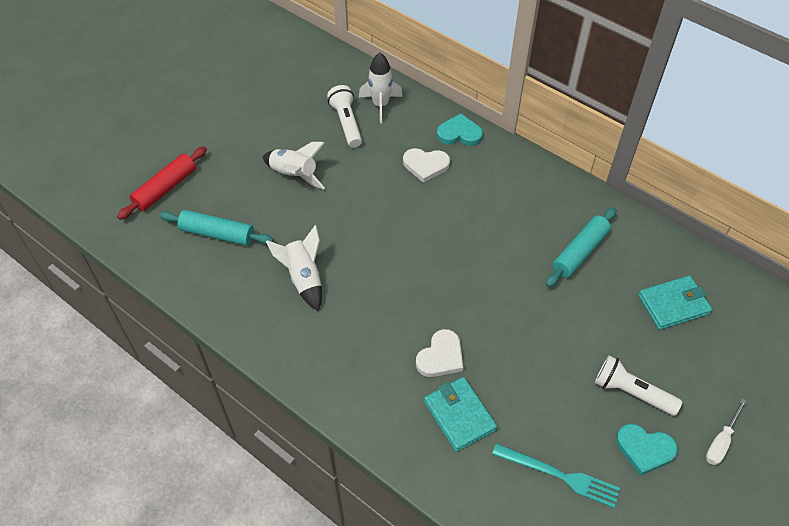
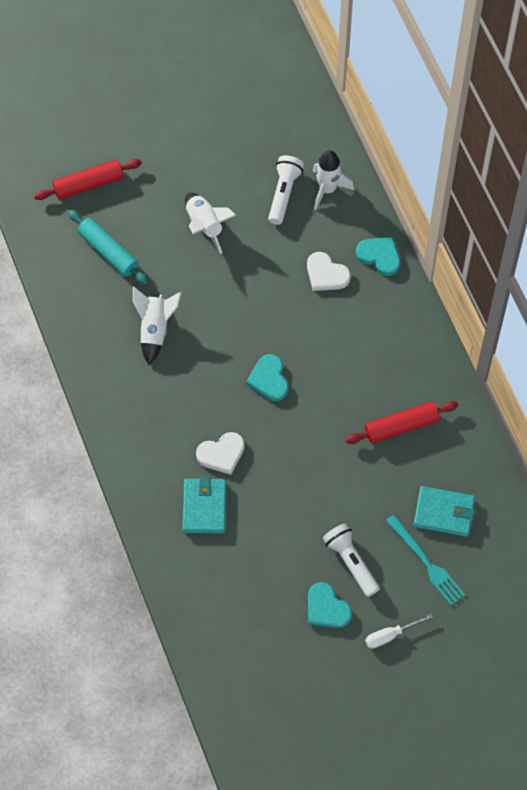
camera: 30 degrees right, 10 degrees up
turquoise fork [492,443,620,508] -> turquoise fork moved to [386,515,465,606]
turquoise rolling pin [546,208,616,287] -> red rolling pin [345,401,458,444]
none -> turquoise heart [246,354,288,401]

